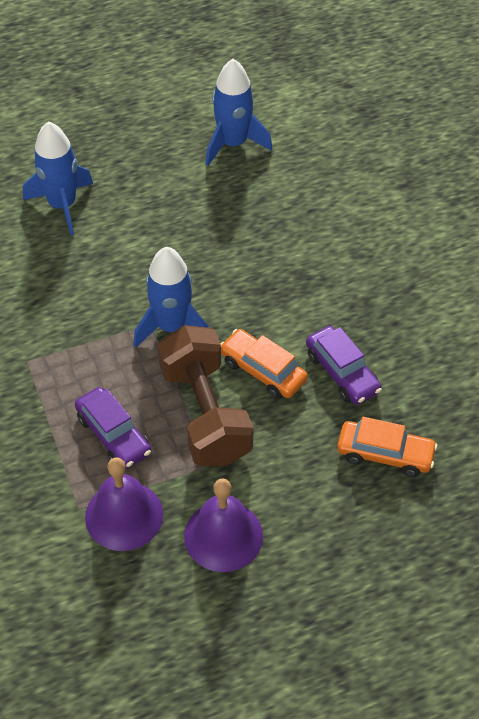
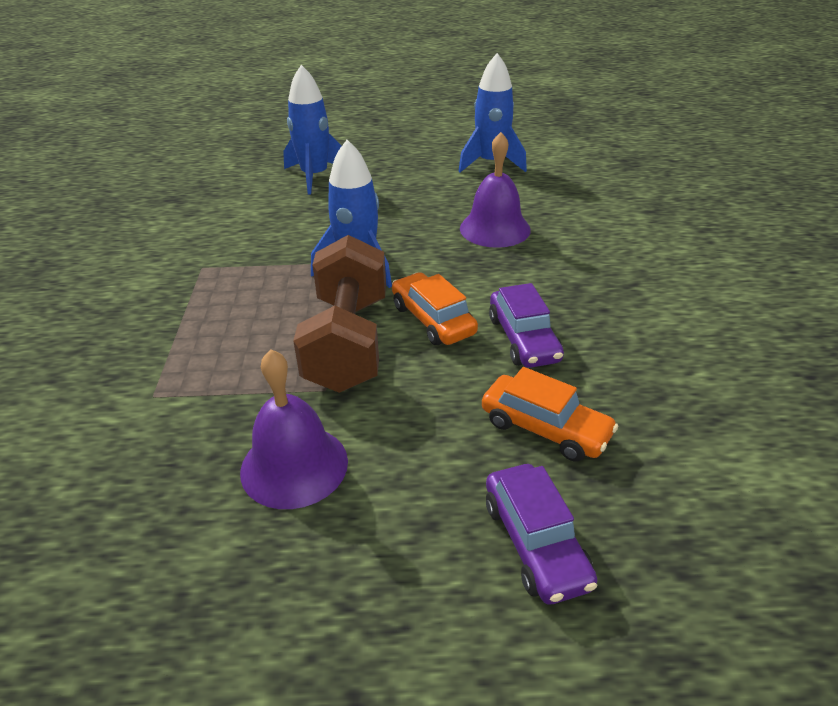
camera: 20 degrees right, 15 degrees down
purple car [75,387,151,469] -> purple car moved to [486,464,597,604]
purple bell [85,457,163,551] -> purple bell moved to [460,132,531,248]

